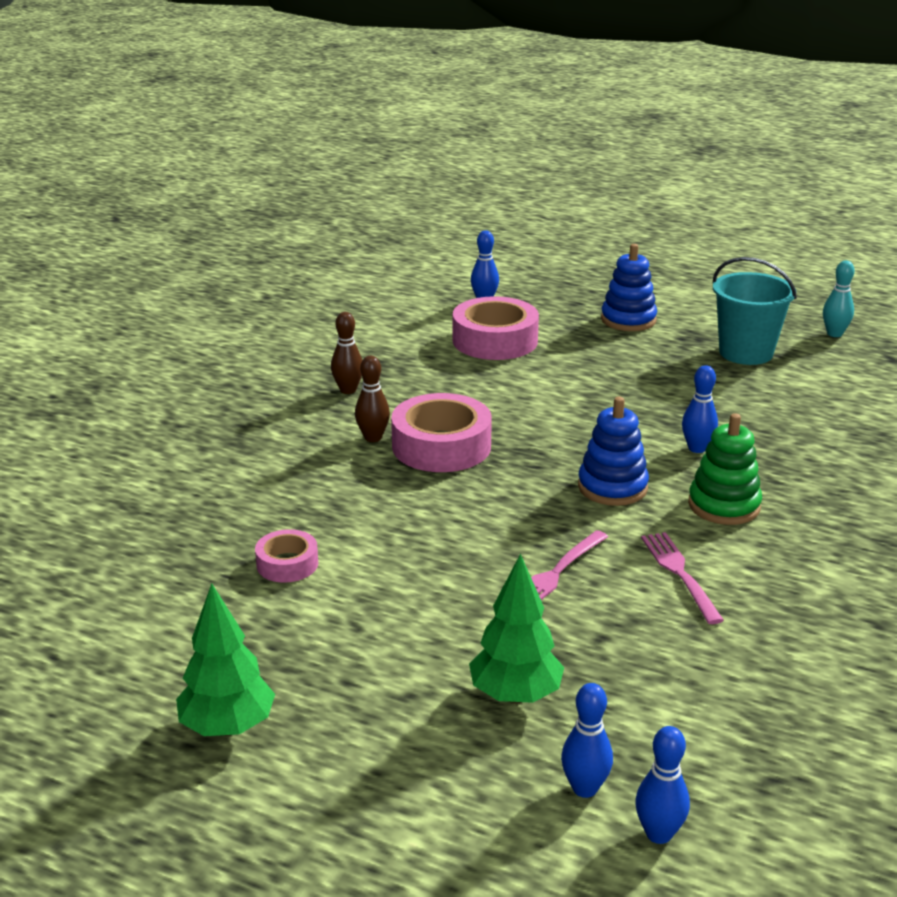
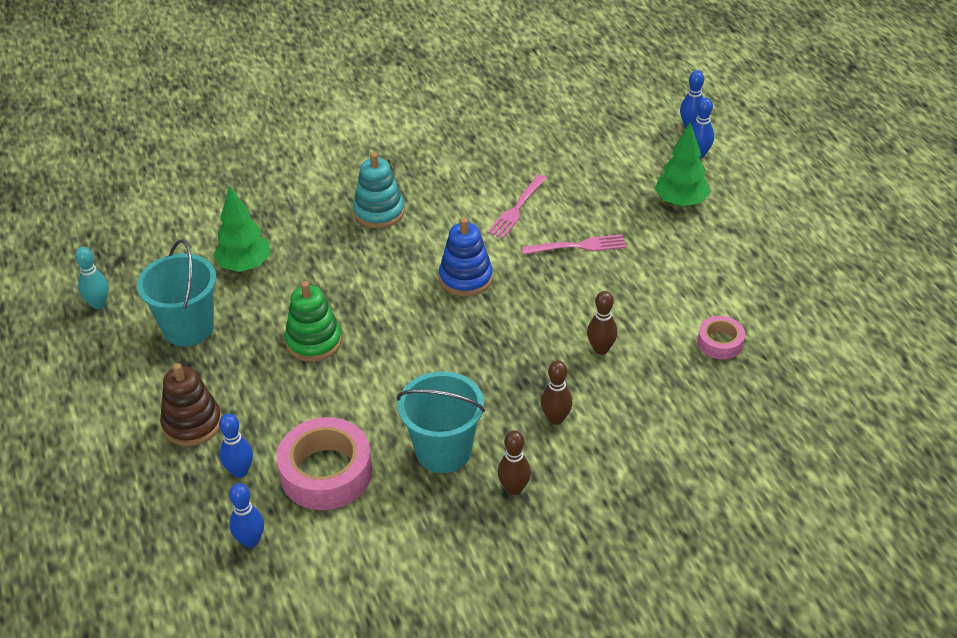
camera: 135 degrees left, 15 degrees up
green tree [176,583,275,736] -> green tree moved to [213,186,271,272]
pink tape [391,393,492,472] -> none
blue stacking toy [601,244,657,331] -> brown stacking toy [160,363,222,446]
blue bowling pin [682,365,718,453] -> blue bowling pin moved to [219,413,253,478]
green stacking toy [688,413,762,525] -> green stacking toy moved to [285,281,342,362]
none -> turquoise stacking toy [353,152,404,229]
none -> turquoise bucket [397,371,485,473]
none -> brown bowling pin [587,291,617,355]

